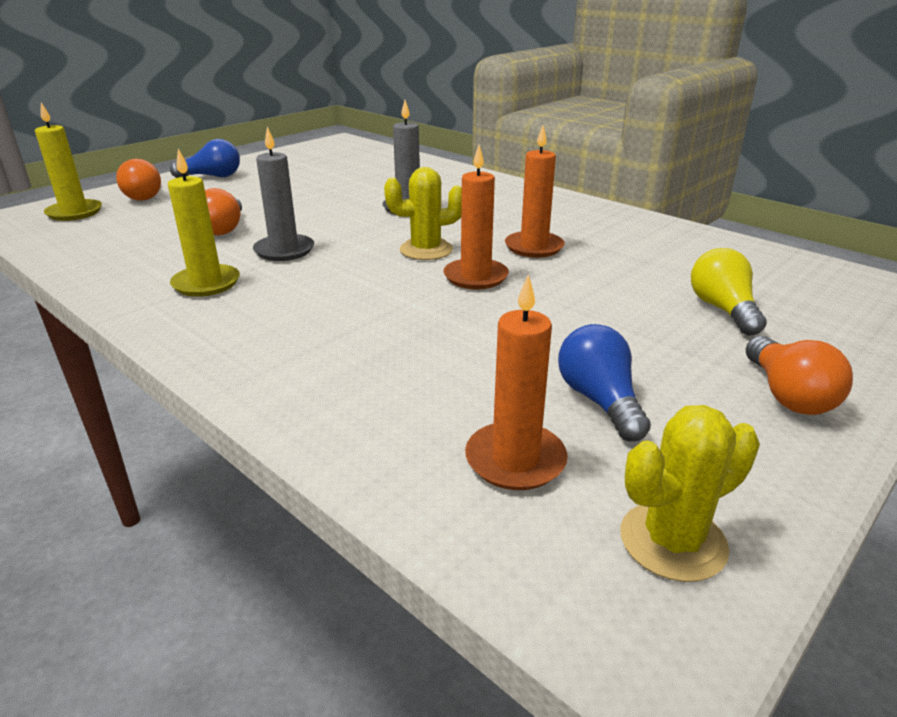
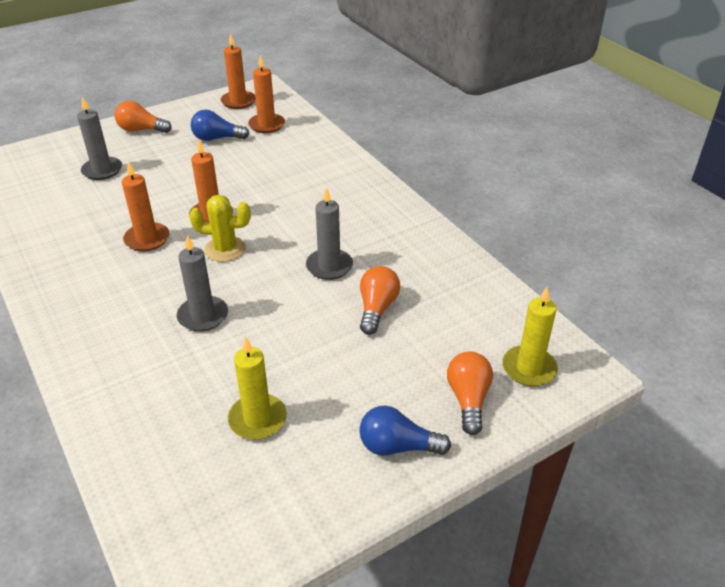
camera: 165 degrees left, 10 degrees up
yellow candle [168,149,240,297] -> yellow candle moved to [228,337,287,440]
blue light bulb [558,324,651,441] -> blue light bulb turned 90 degrees clockwise [191,110,249,141]
yellow cactus [620,405,760,582] -> orange candle [221,33,256,109]
yellow light bulb [691,248,767,336] -> grey candle [77,97,122,180]
orange light bulb [746,336,853,415] -> orange light bulb turned 90 degrees counterclockwise [115,101,172,133]

